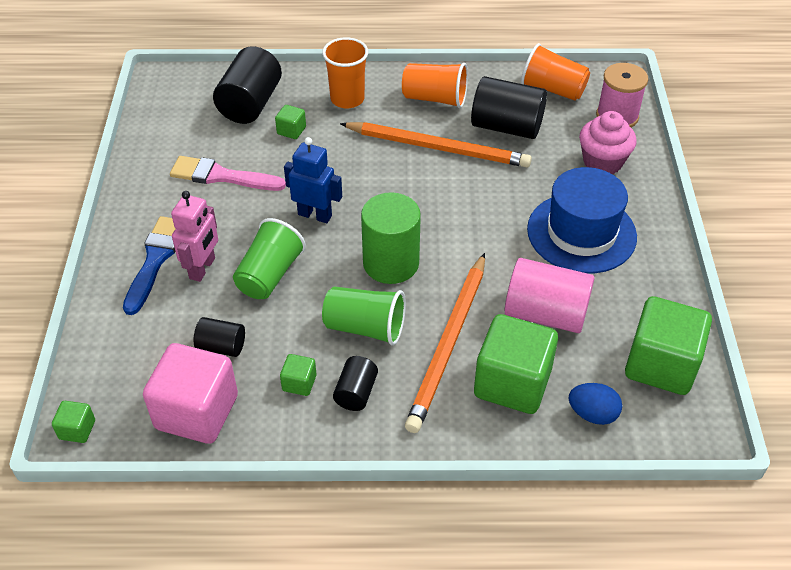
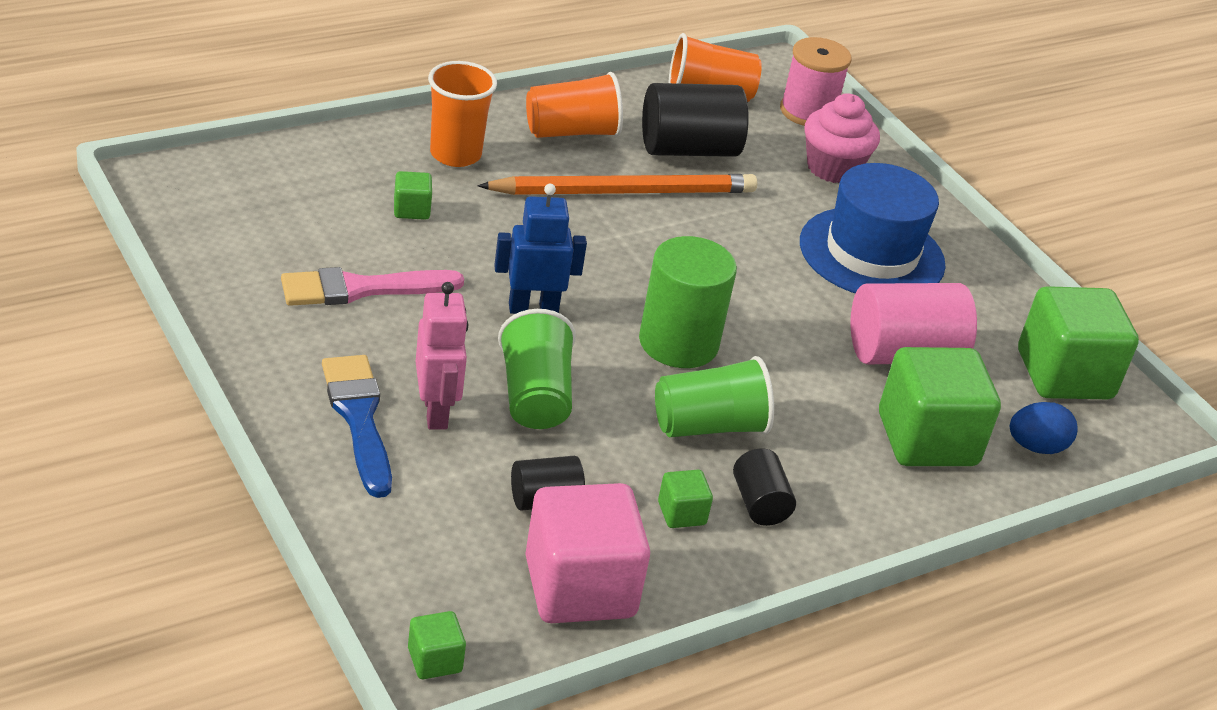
camera: 35 degrees left, 10 degrees down
black cylinder [213,46,282,124] -> none
orange pencil [405,253,485,433] -> none

